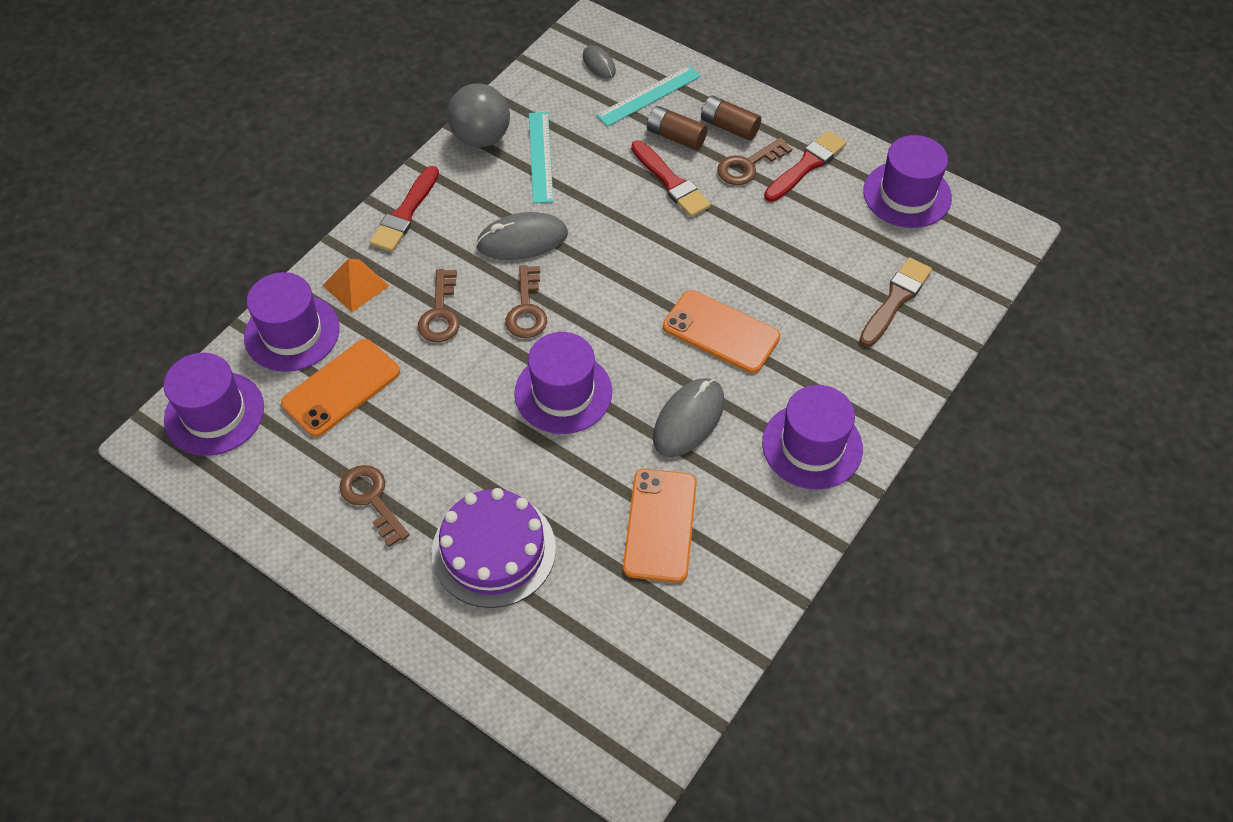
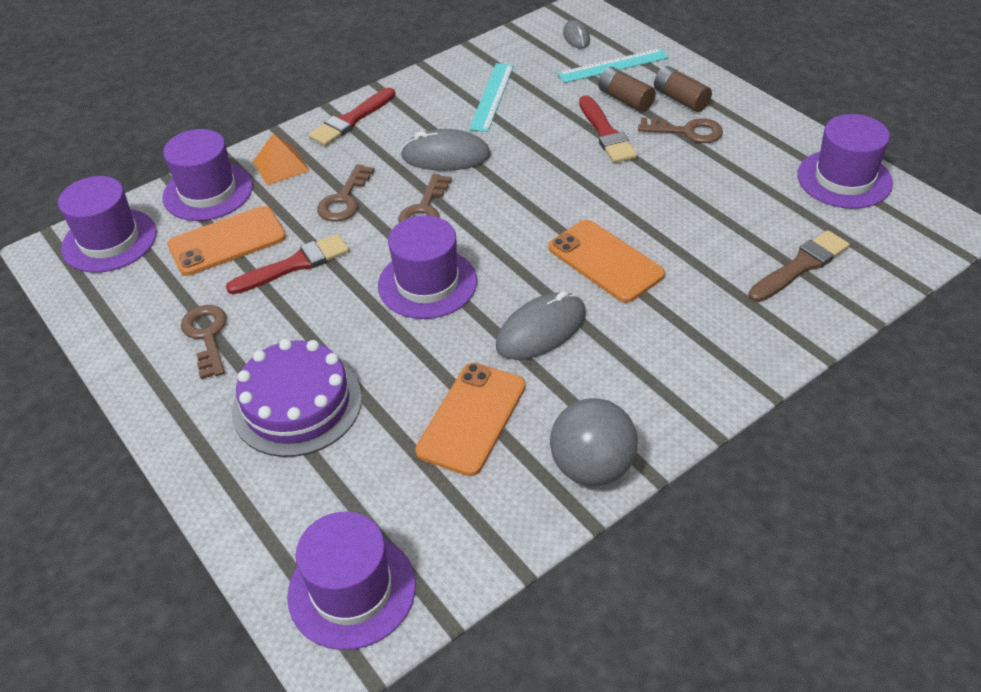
camera: 20 degrees right, 10 degrees down
grey ball [447,83,510,148] -> grey ball moved to [550,398,638,486]
brown key [717,137,792,185] -> brown key turned 150 degrees counterclockwise [638,117,723,143]
purple hat [762,385,863,490] -> purple hat moved to [287,512,416,650]
red brush [764,130,847,202] -> red brush moved to [226,234,349,294]

